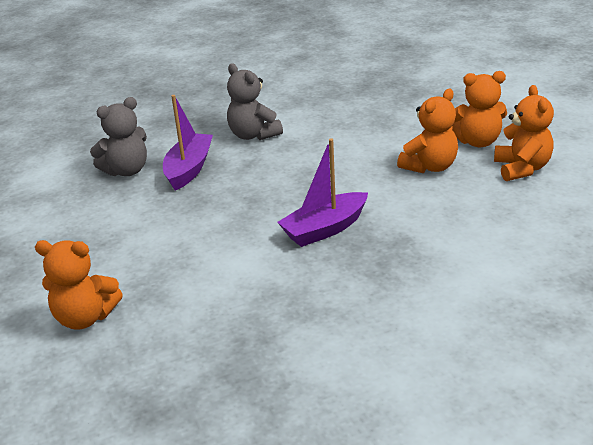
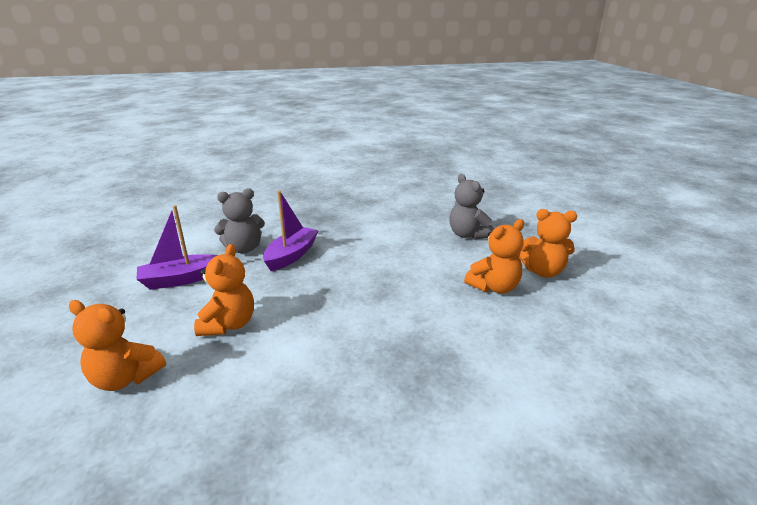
camera: 10 degrees right, 5 degrees down
grey teddy bear [227,63,283,140] -> grey teddy bear moved to [449,174,494,240]
purple boat [277,138,368,247] -> purple boat moved to [136,205,218,290]
orange teddy bear [494,85,554,181] -> orange teddy bear moved to [194,244,254,336]

